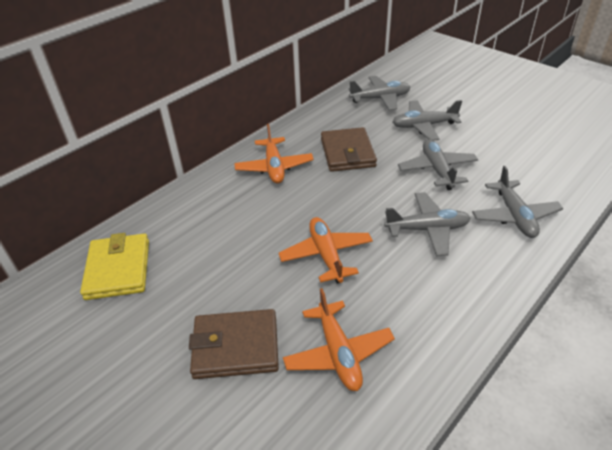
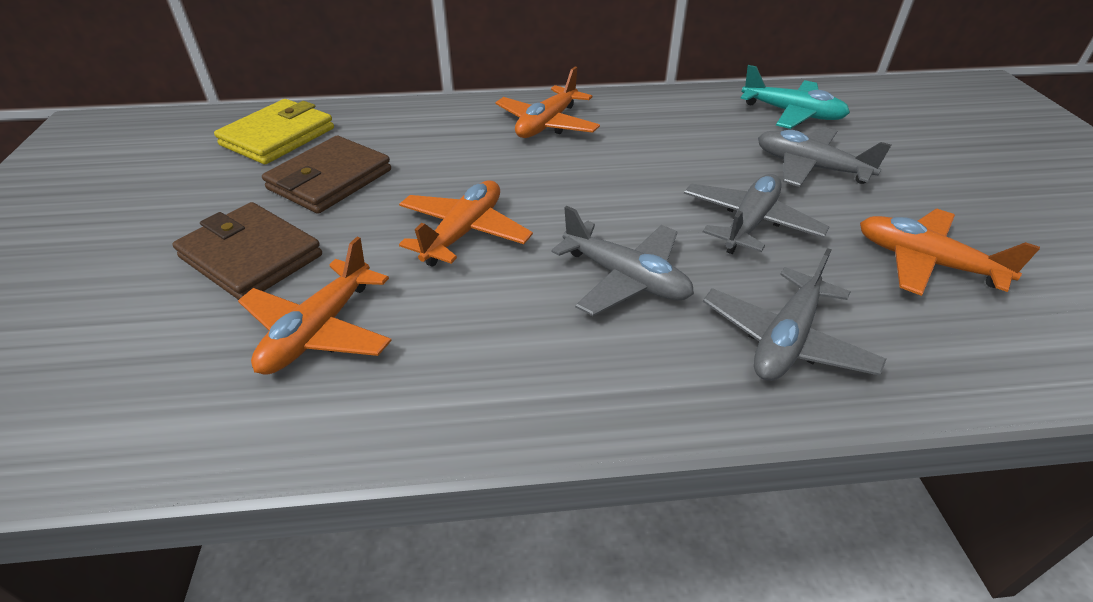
camera: 40 degrees right, 0 degrees up
brown wallet [321,127,377,172] -> brown wallet moved to [262,136,391,214]
grey plane [349,76,411,110] -> turquoise plane [740,65,850,129]
none -> orange plane [860,209,1040,296]

